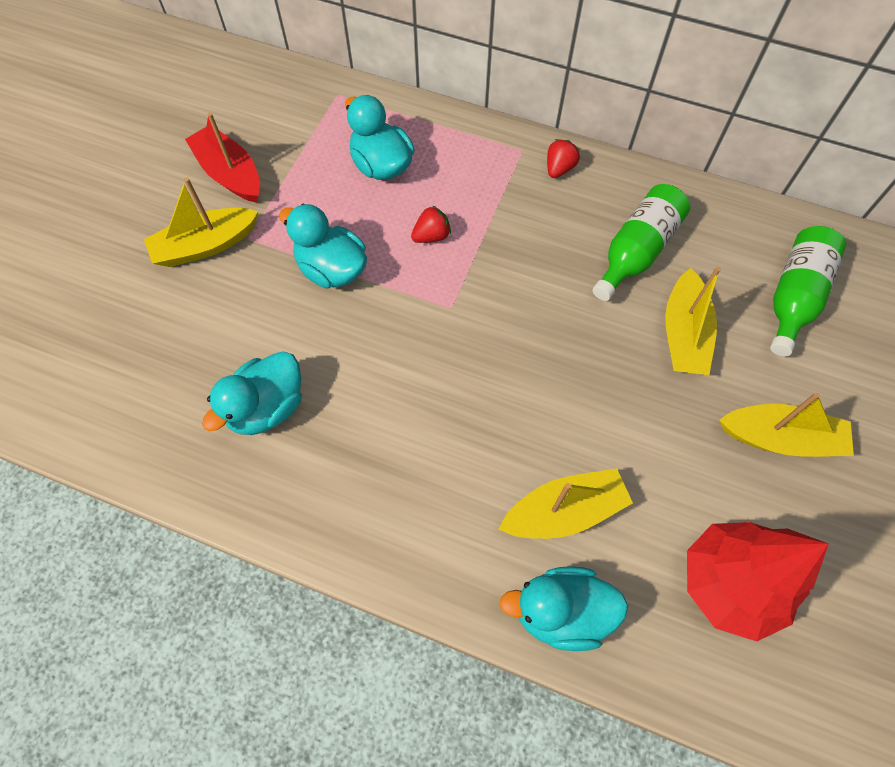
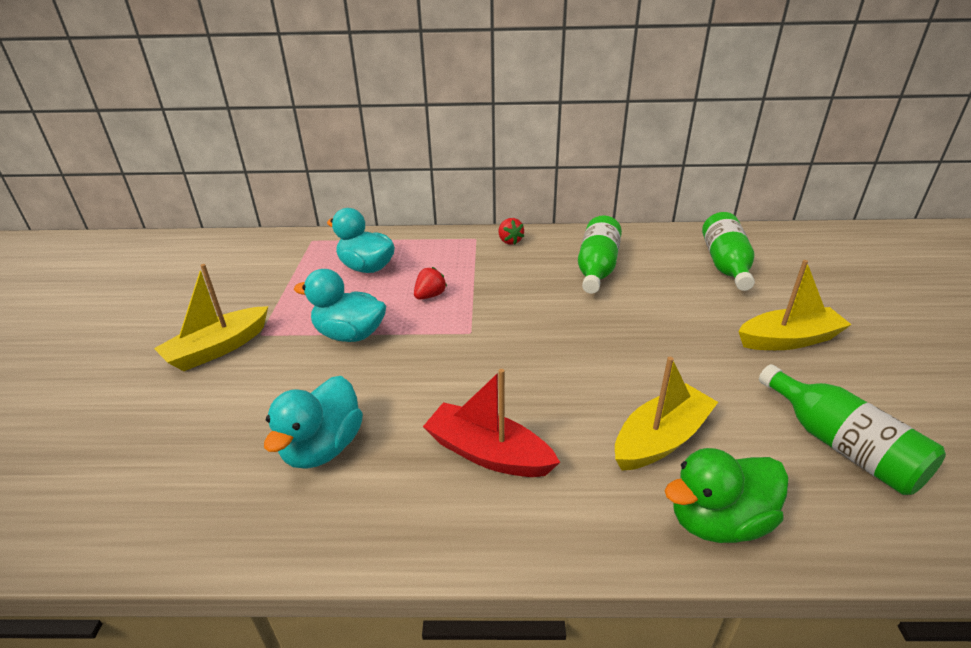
camera: 20 degrees left, 30 degrees down
red boat [185,113,260,203] -> red boat moved to [423,369,560,477]
turquoise duck [499,566,628,651] -> green duck [665,448,789,543]
red strawberry [547,139,580,178] -> red strawberry turned 150 degrees clockwise [499,218,524,245]
yellow boat [665,267,721,375] -> none
red tree [687,522,828,641] -> green bottle [759,364,946,495]

